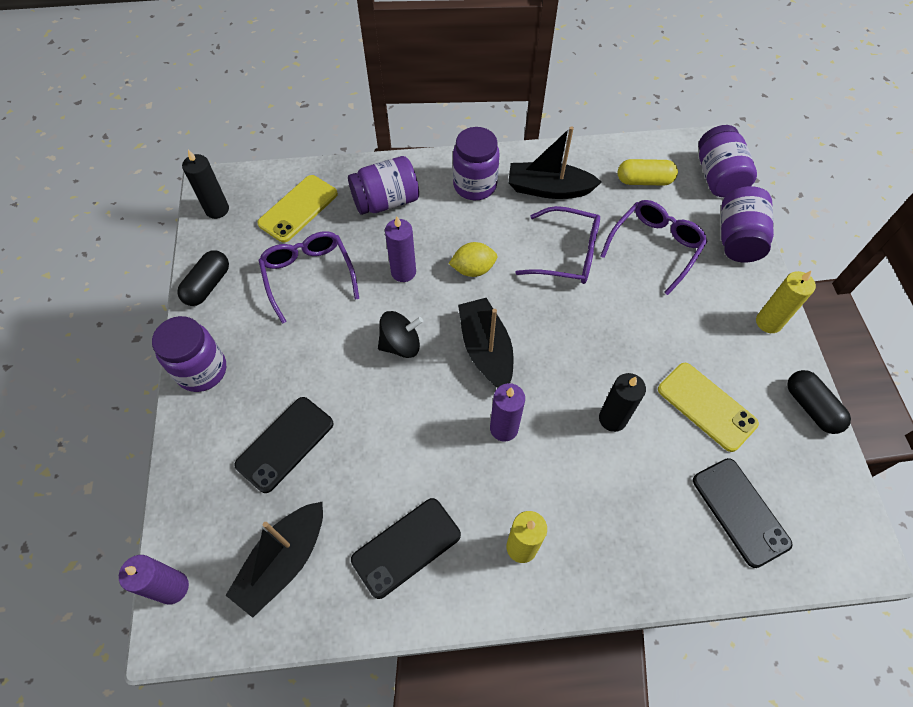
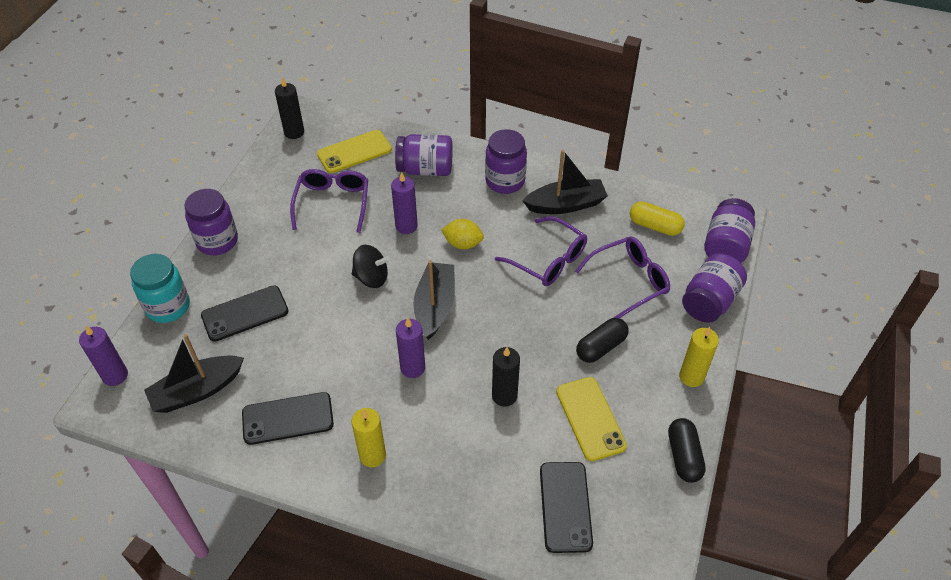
camera: 25 degrees right, 10 degrees down
black capsule [177,250,229,306] -> black capsule moved to [576,318,629,363]
black boat [508,126,602,199] -> black boat turned 135 degrees clockwise [523,150,608,214]
none -> turquoise jar [130,254,190,323]

